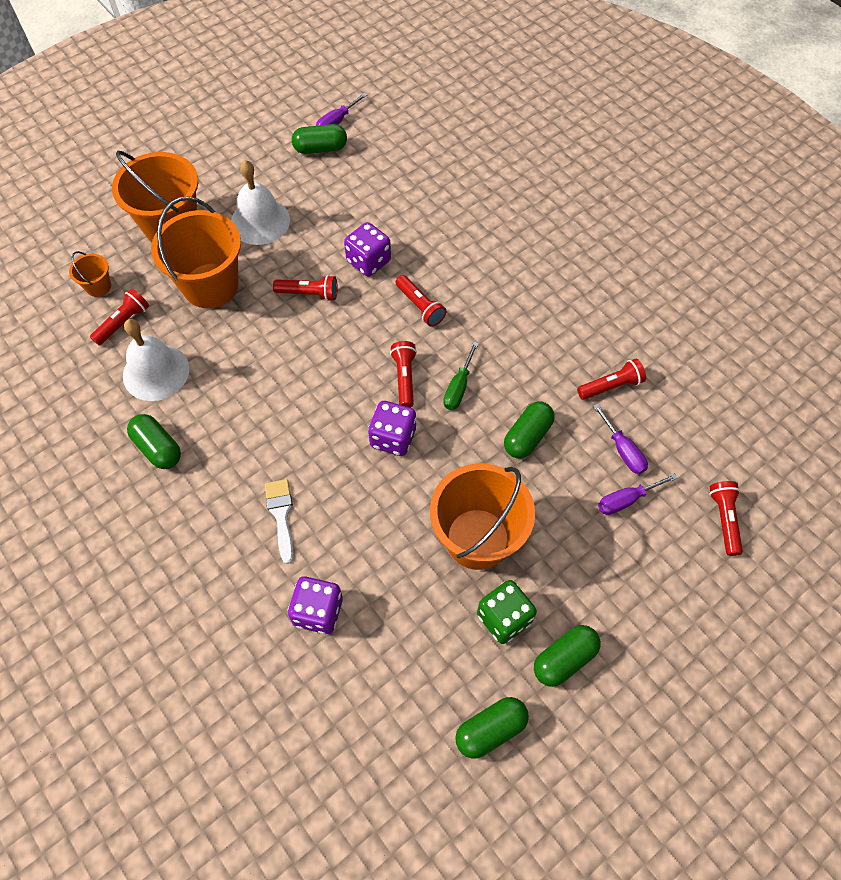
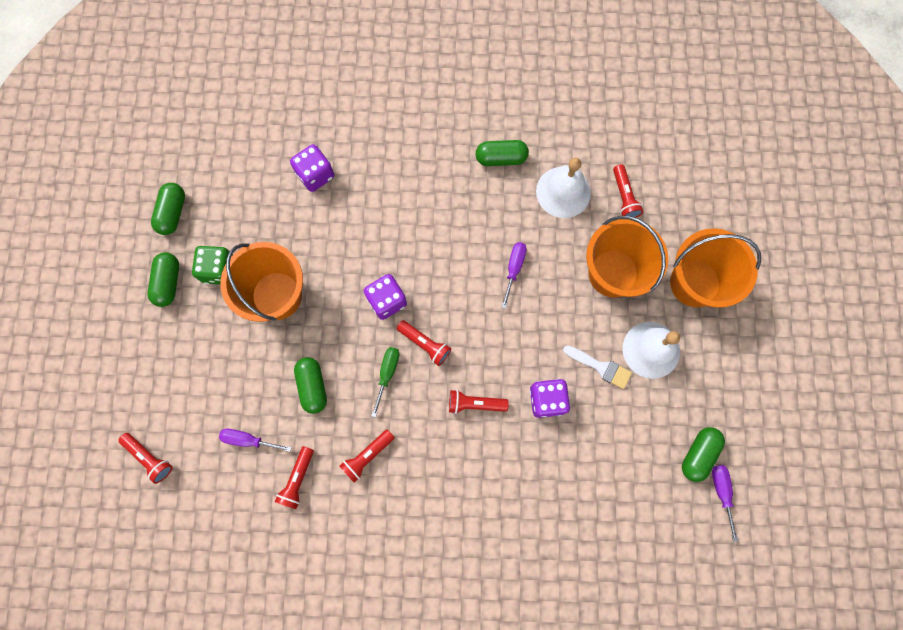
camera: 130 degrees right, 15 degrees up
orange bucket [69,251,111,297] -> none
white brush [265,479,294,564] -> white brush moved to [563,345,632,389]
red flashlight [273,275,338,301] -> red flashlight moved to [340,429,395,483]
green screwdriver [443,342,479,410] -> green screwdriver turned 45 degrees clockwise [371,347,400,417]
purple screwdriver [598,473,678,515] -> purple screwdriver moved to [501,242,527,309]

